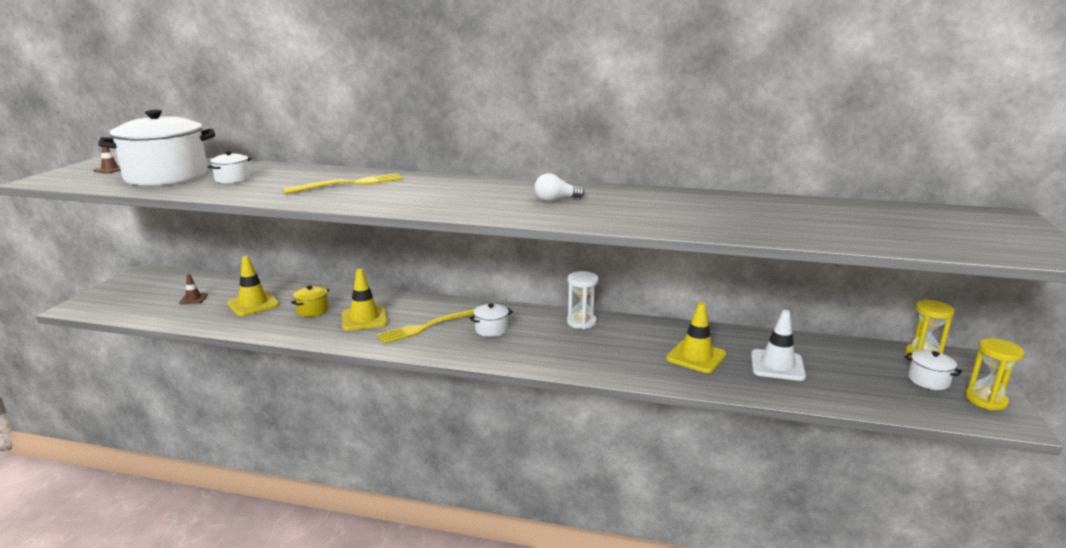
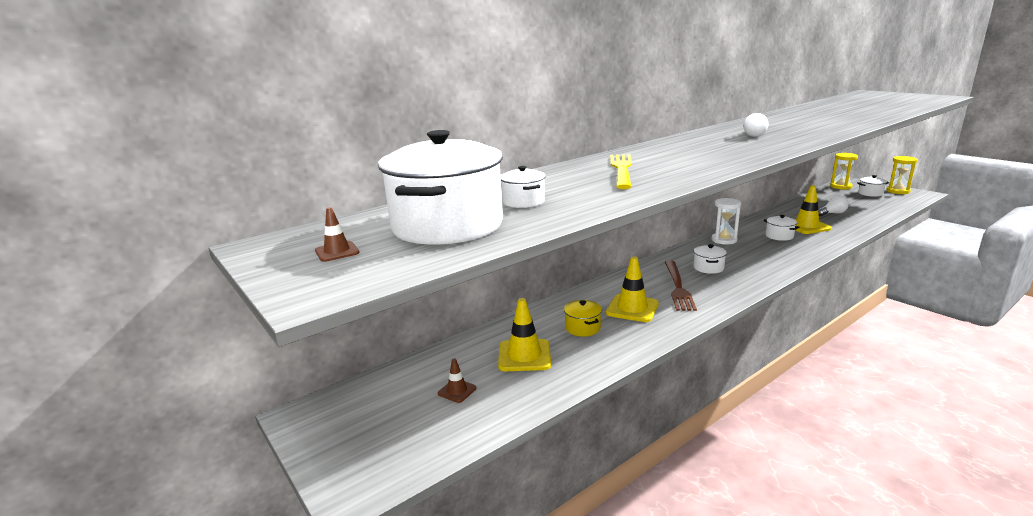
camera: 50 degrees left, 0 degrees up
yellow fork [376,309,474,344] -> brown fork [665,260,697,311]
white traffic cone [751,310,806,381] -> white light bulb [818,195,849,216]
none -> white pot [764,215,800,241]

